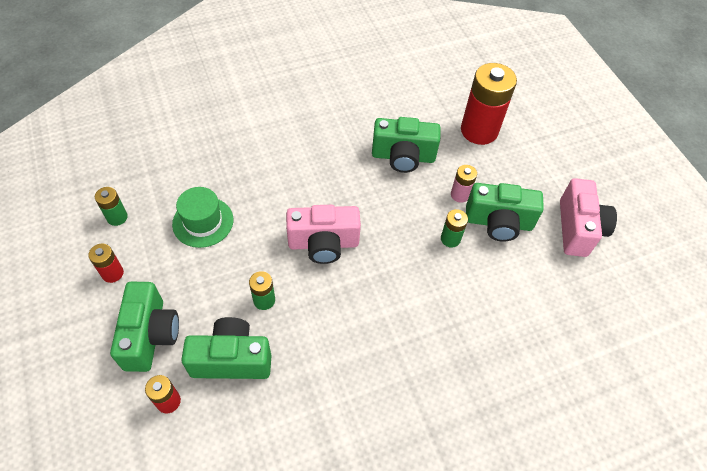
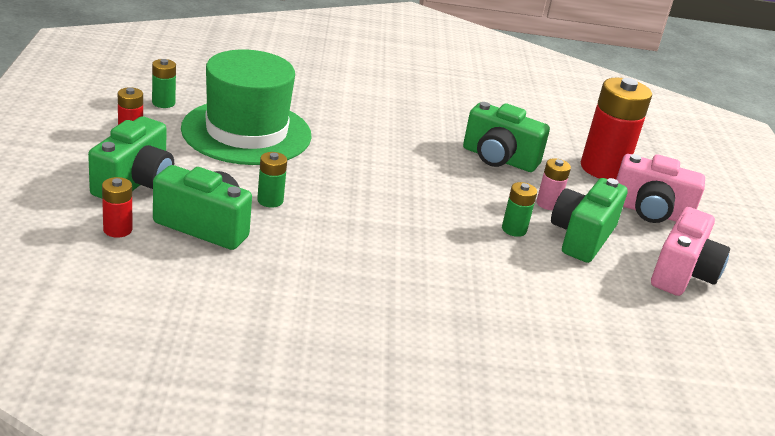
camera: 20 degrees right, 25 degrees down
green hat [172,187,233,248] -> green hat [181,50,312,165], size x1.86
pink camera [286,205,361,264] -> pink camera moved to [616,154,705,223]
green camera [466,183,544,242] -> green camera turned 90 degrees clockwise [551,178,628,263]

